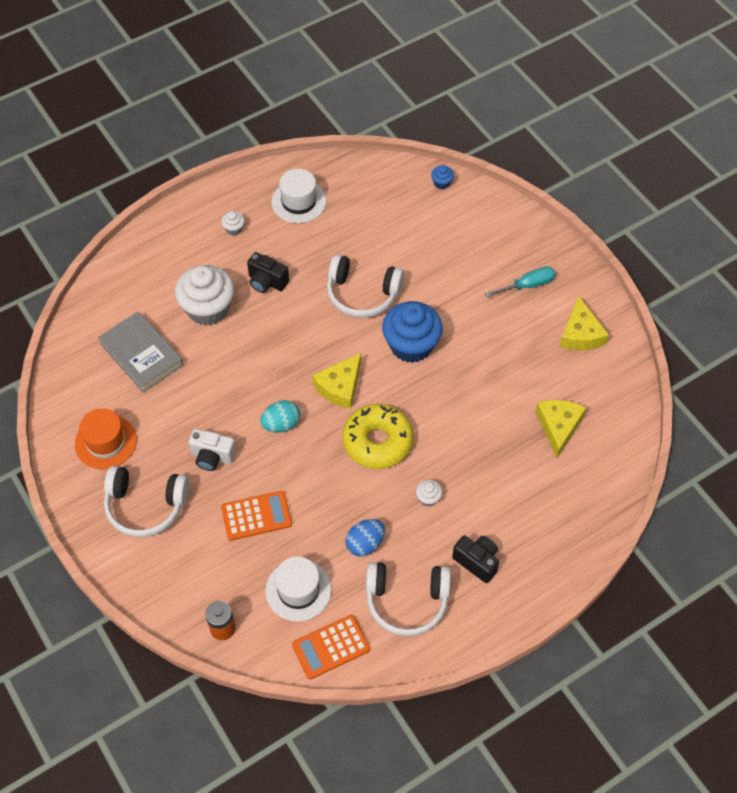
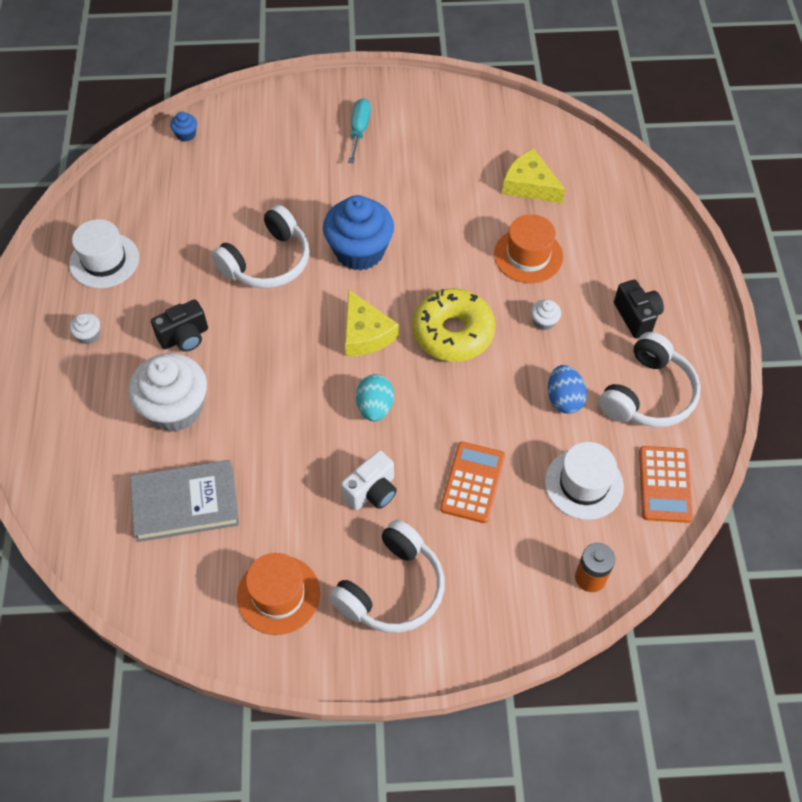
camera: 60 degrees left, 0 degrees up
black camera [452,535,499,583] -> black camera turned 90 degrees clockwise [614,280,664,339]
yellow cheese [560,296,609,350] -> none
none -> orange hat [494,214,563,283]

